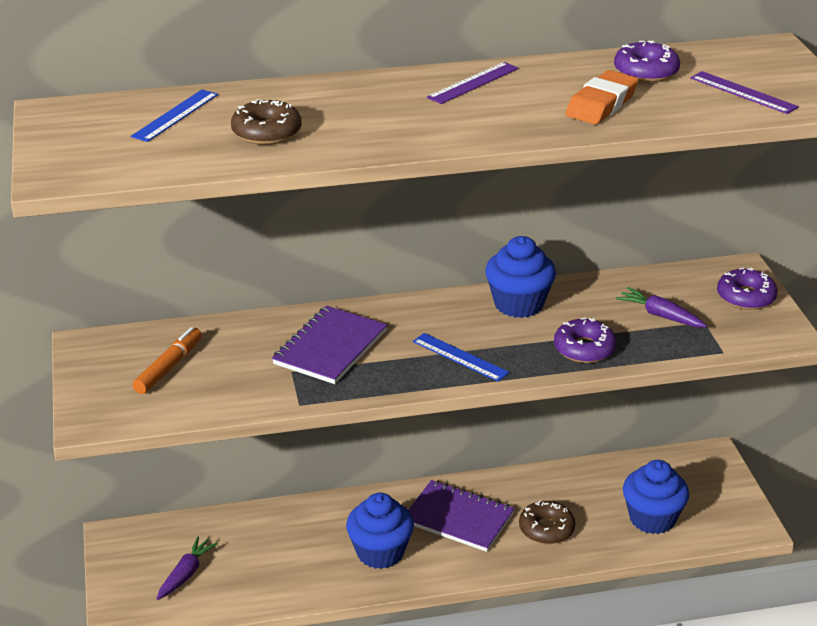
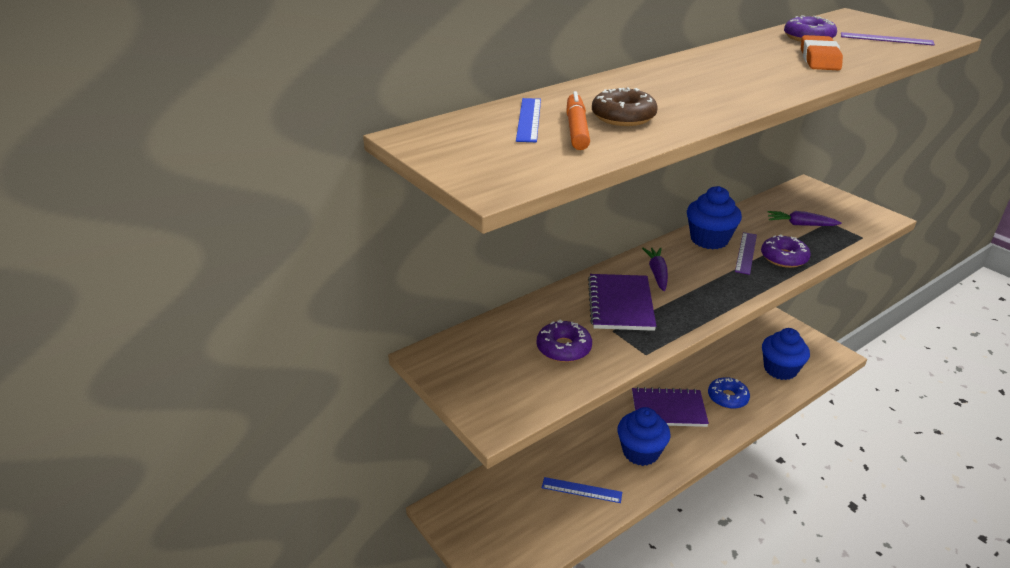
camera: 25 degrees left, 0 degrees up
orange marker [133,327,202,394] -> orange marker moved to [566,91,590,150]
purple carrot [157,536,218,600] -> purple carrot moved to [642,247,668,291]
blue ruler [413,333,509,382] -> blue ruler moved to [542,477,622,503]
purple ruler [427,62,519,104] -> purple ruler moved to [735,232,757,275]
brown donut [519,501,575,544] -> blue donut [708,377,750,409]
purple donut [717,267,778,310] -> purple donut moved to [537,319,592,362]

